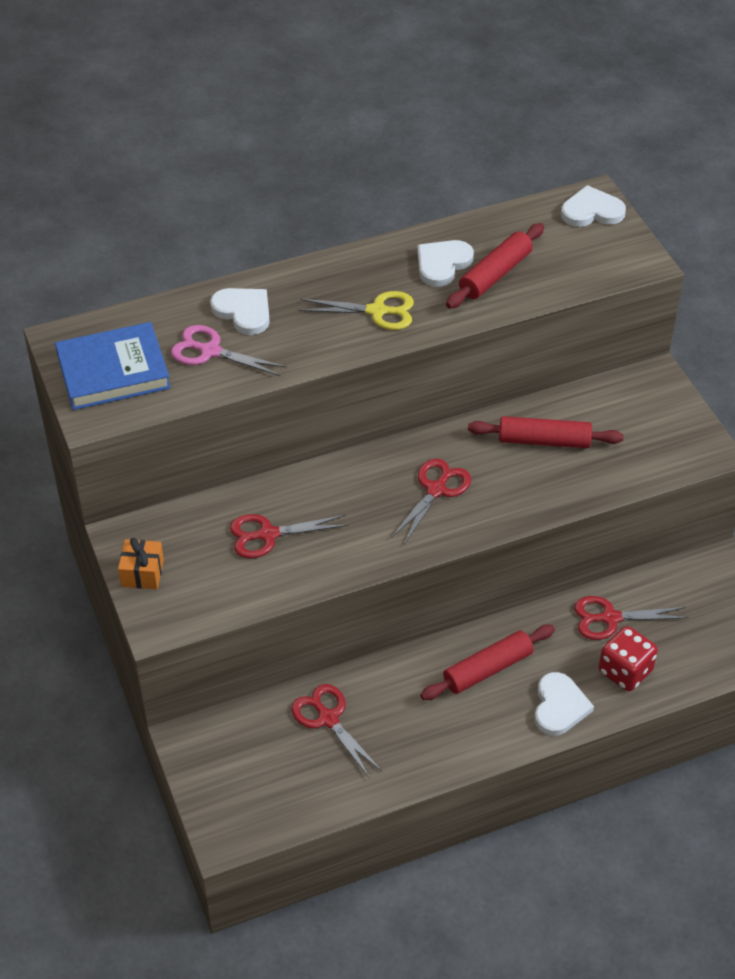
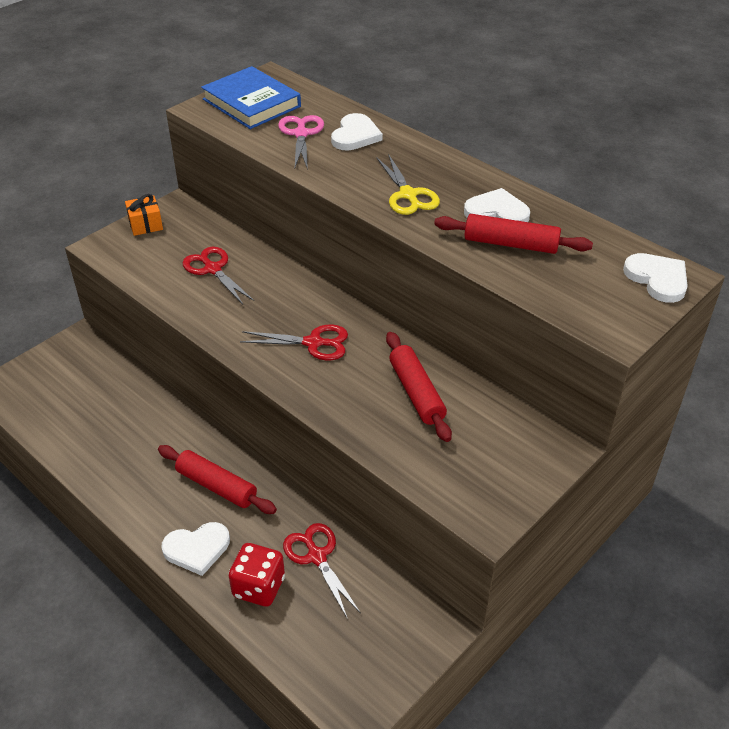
camera: 65 degrees right, 5 degrees down
red scissors [291,684,382,778] -> none

